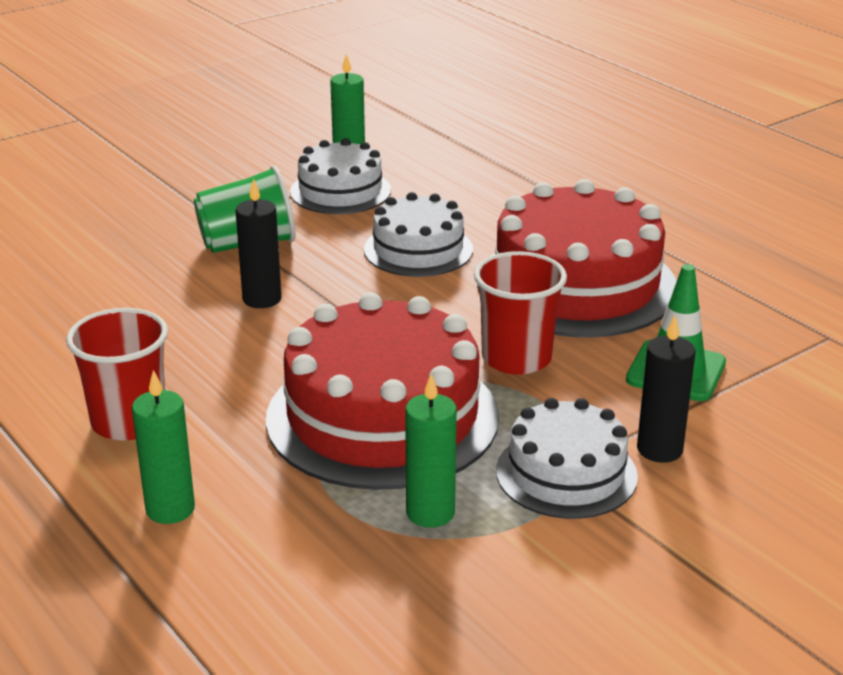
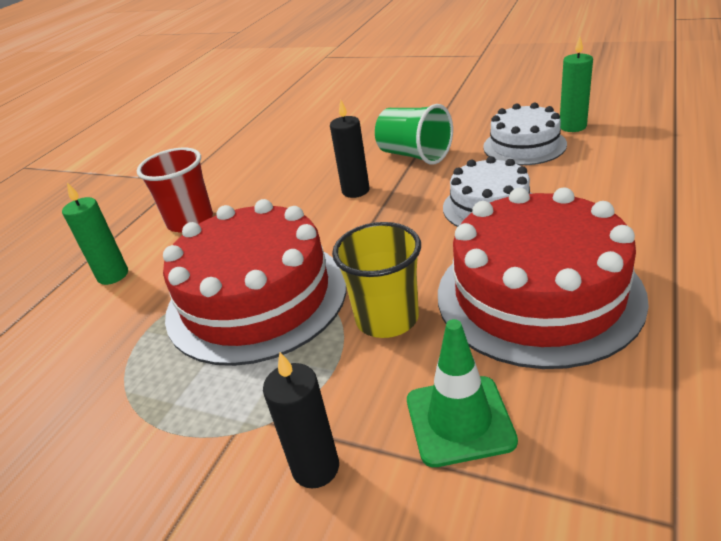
camera: 65 degrees right, 5 degrees up
green candle [405,374,457,528] -> none
red cup [474,251,567,375] -> yellow cup [332,222,421,338]
white cake [496,398,638,519] -> none

